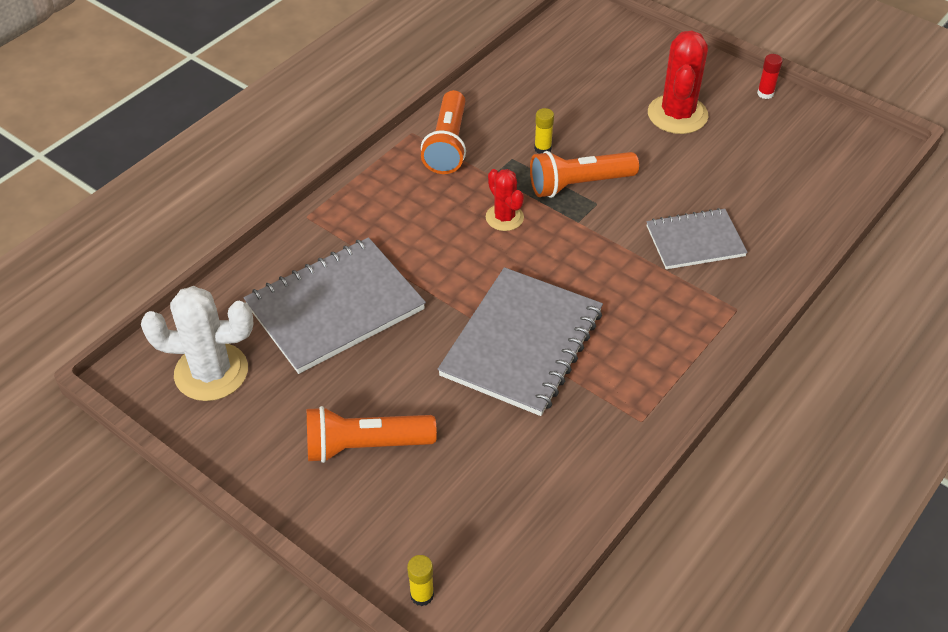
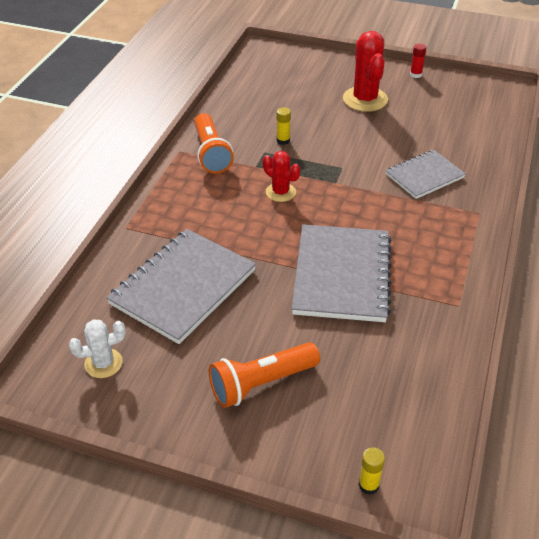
camera: 20 degrees left, 5 degrees down
white cactus [141,286,254,401] -> white cactus [69,319,126,378], size x0.58
orange flashlight [530,151,639,198] -> none

